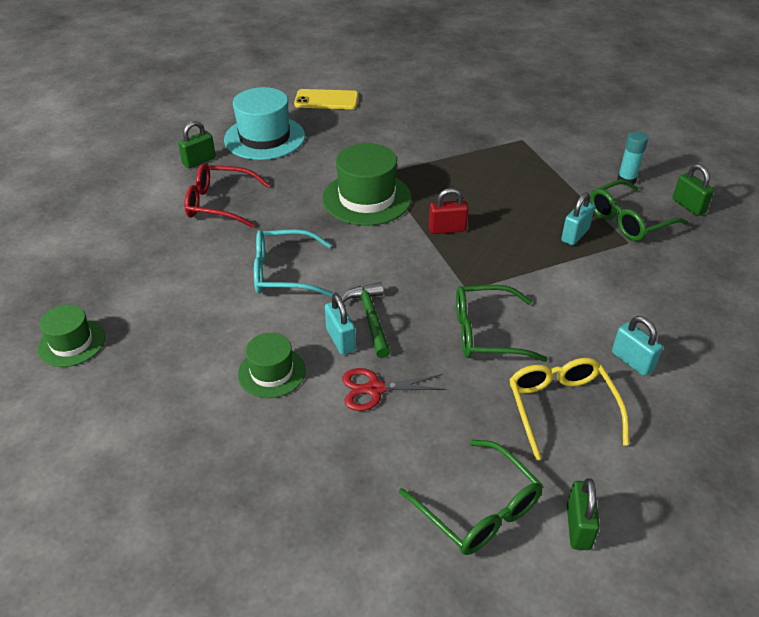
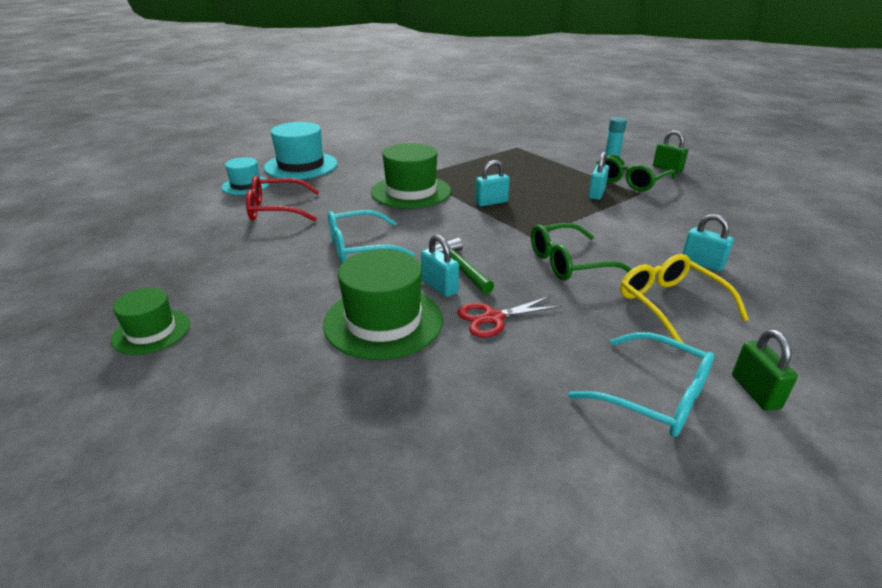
camera: 15 degrees left, 10 degrees down
green padlock [178,121,216,169] -> turquoise hat [222,157,270,195]
green hat [238,333,306,398] -> green hat [323,249,443,360], size x1.69
yellow phone [294,89,358,109] -> none
green glasses [399,440,543,555] -> turquoise glasses [568,332,715,437]
red padlock [429,188,468,234] -> turquoise padlock [475,160,510,207]

